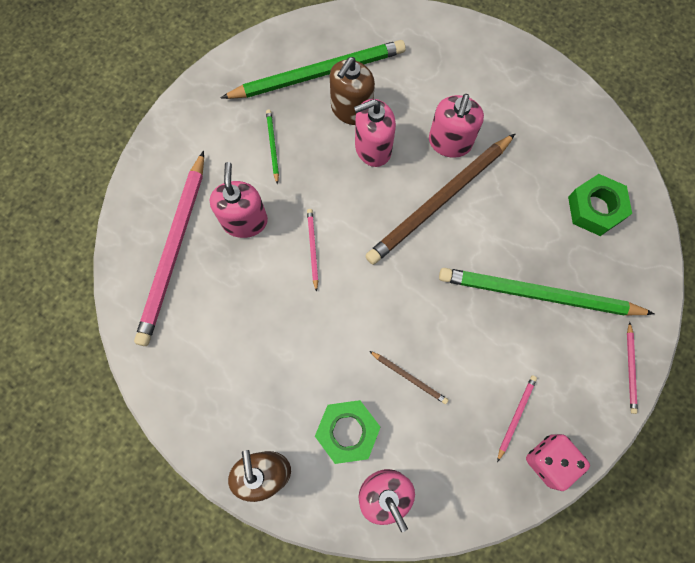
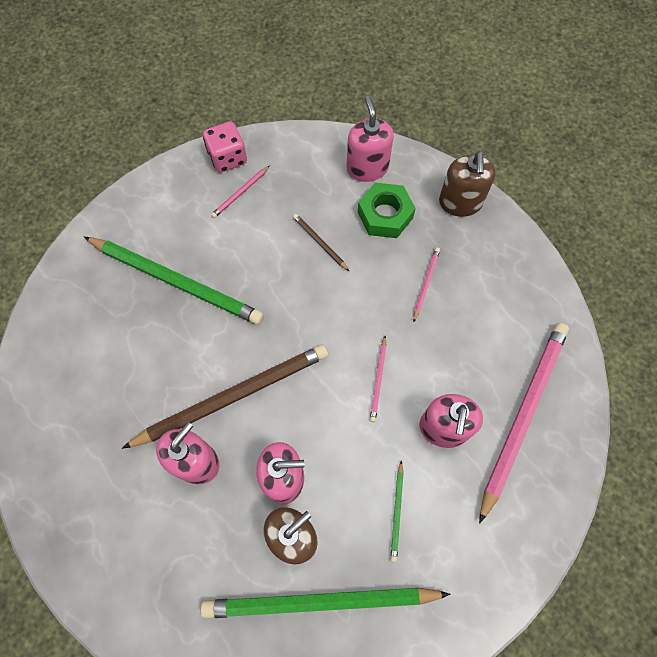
camera: 165 degrees left, 5 degrees down
green nut [568,174,632,236] -> none
pink pencil [627,322,638,414] -> pink pencil moved to [413,247,440,323]

